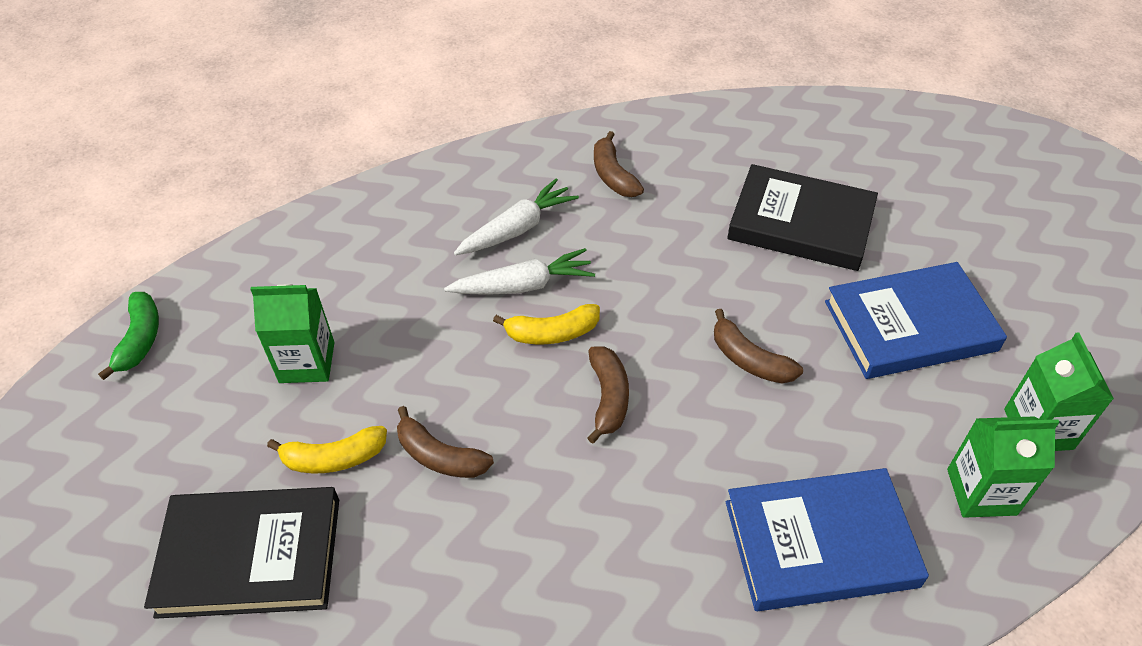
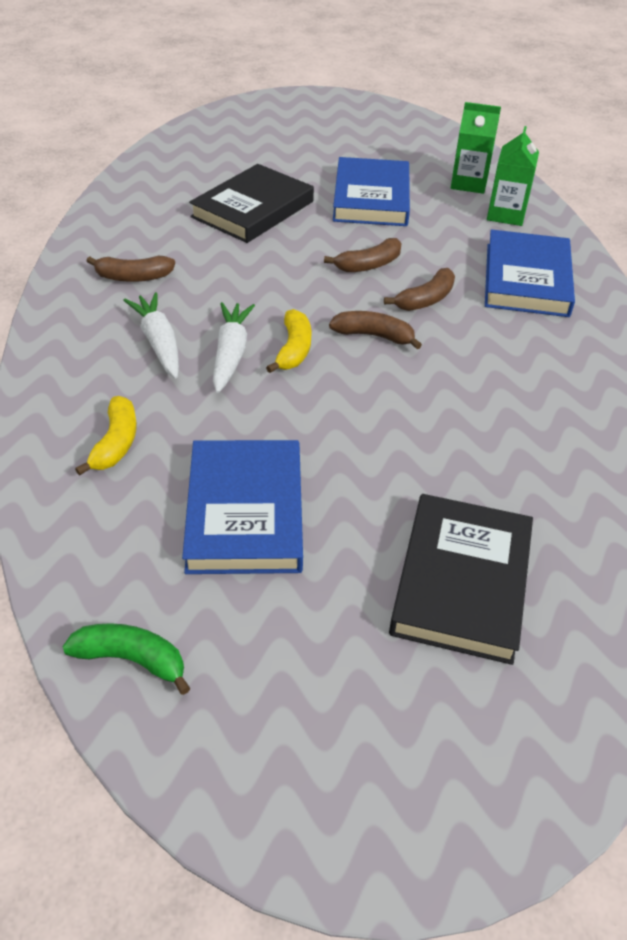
camera: 75 degrees left, 5 degrees down
green carton [250,284,334,383] -> blue book [182,440,303,574]
yellow banana [267,426,387,473] -> yellow banana moved to [75,396,137,476]
brown banana [397,406,494,478] -> brown banana moved to [384,268,455,311]

